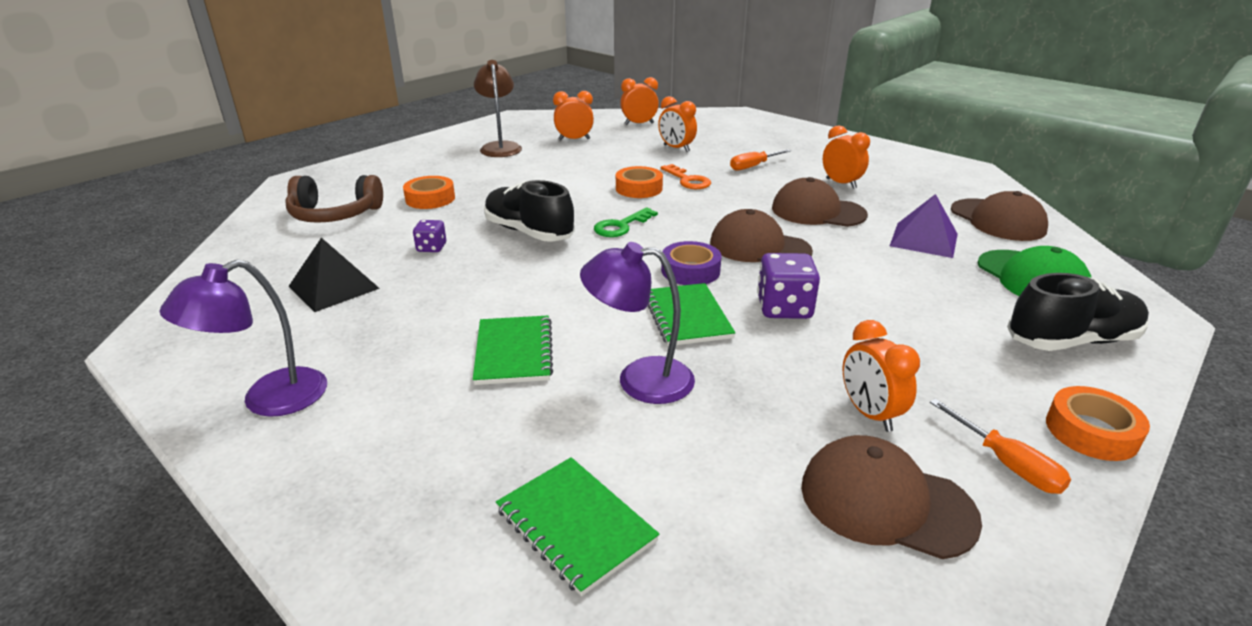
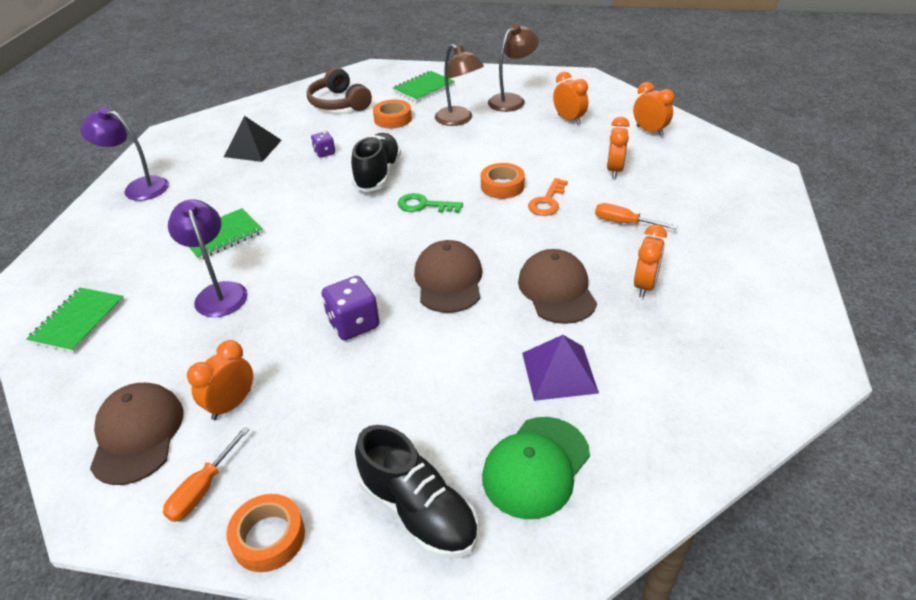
camera: 60 degrees right, 10 degrees up
green notebook [648,283,735,346] -> green notebook moved to [393,71,455,102]
purple tape [661,241,722,285] -> none
brown cap [951,191,1048,241] -> none
none -> brown lamp [435,44,484,126]

